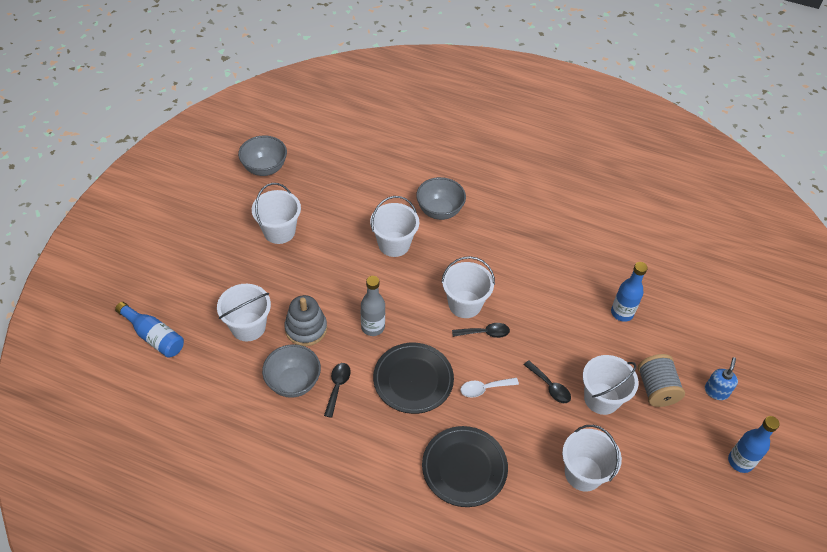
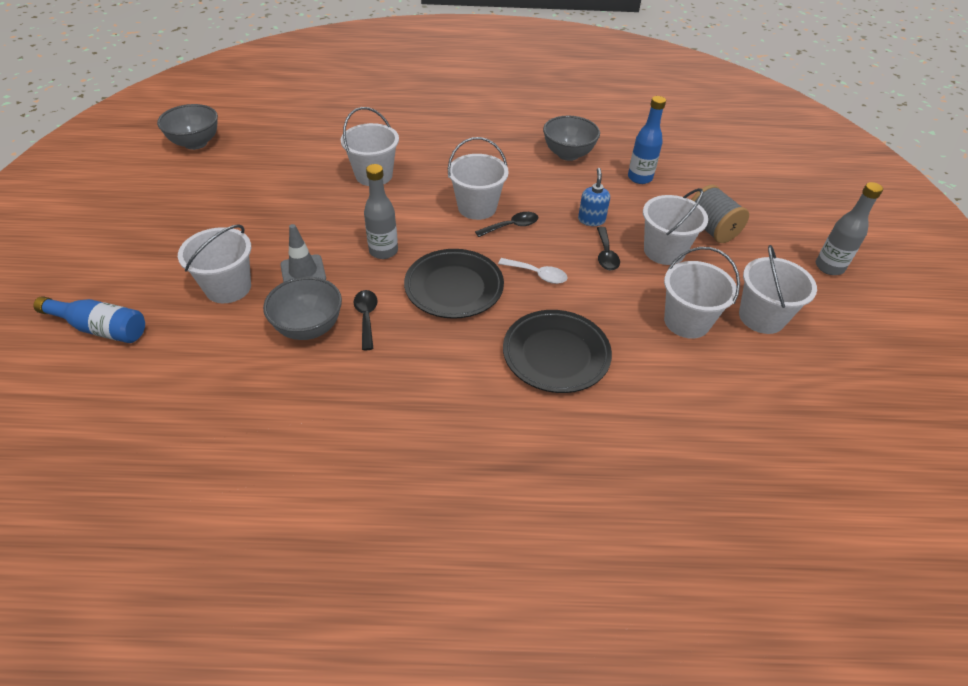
camera: 20 degrees left, 5 degrees down
white bucket [252,183,301,244] -> white bucket moved to [739,245,817,334]
grey stacking toy [284,295,327,346] -> grey traffic cone [280,224,326,282]
grey bowl [416,177,466,220] -> grey bowl moved to [543,115,600,161]
white spoon [460,378,519,398] -> white spoon turned 120 degrees counterclockwise [498,258,568,284]
black spoon [524,360,571,403] -> black spoon turned 60 degrees clockwise [597,227,620,270]
blue soap dispenser [705,357,738,400] -> blue soap dispenser moved to [578,168,610,226]
blue bottle [728,416,780,473] -> grey bottle [816,182,883,275]

